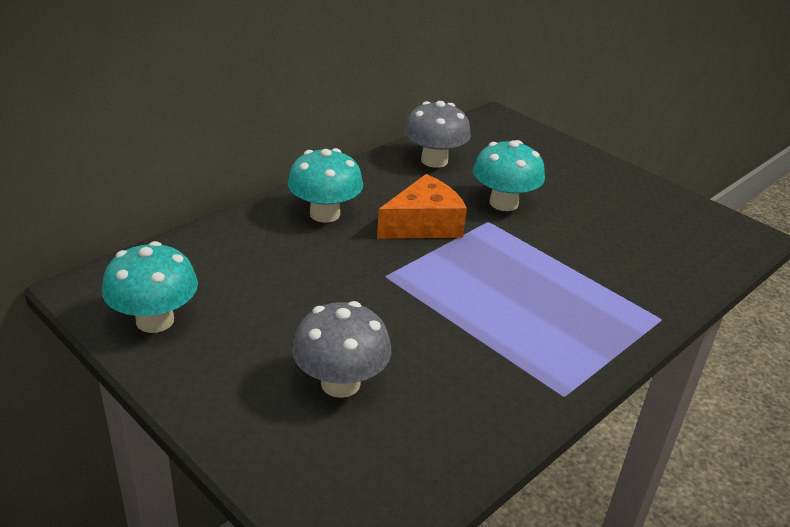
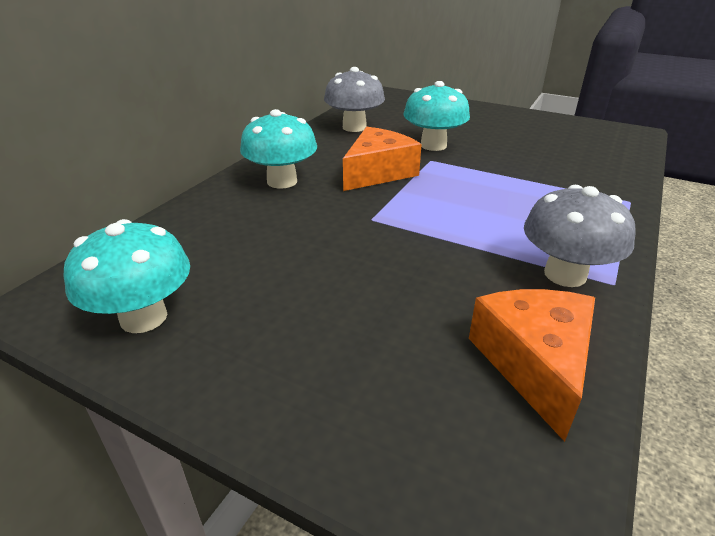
camera: 15 degrees left, 0 degrees up
grey mushroom [292,301,391,398] -> grey mushroom moved to [524,185,636,287]
none -> orange cheese [469,289,595,442]

